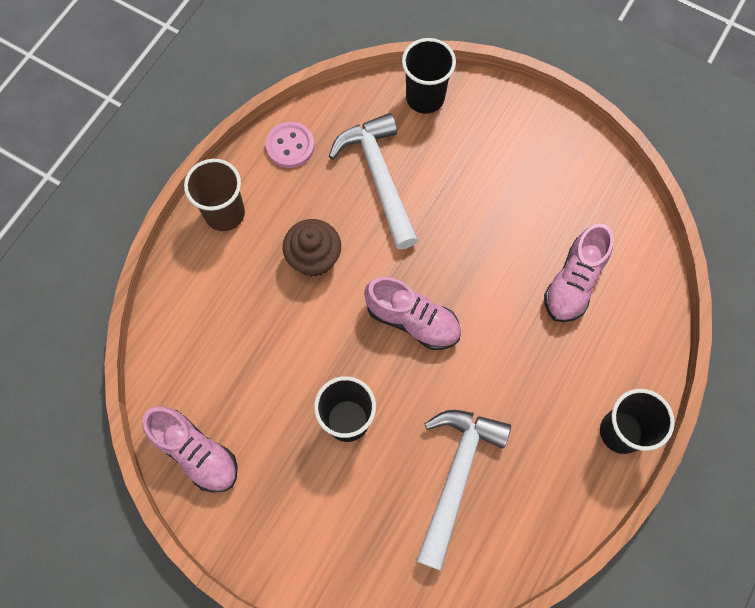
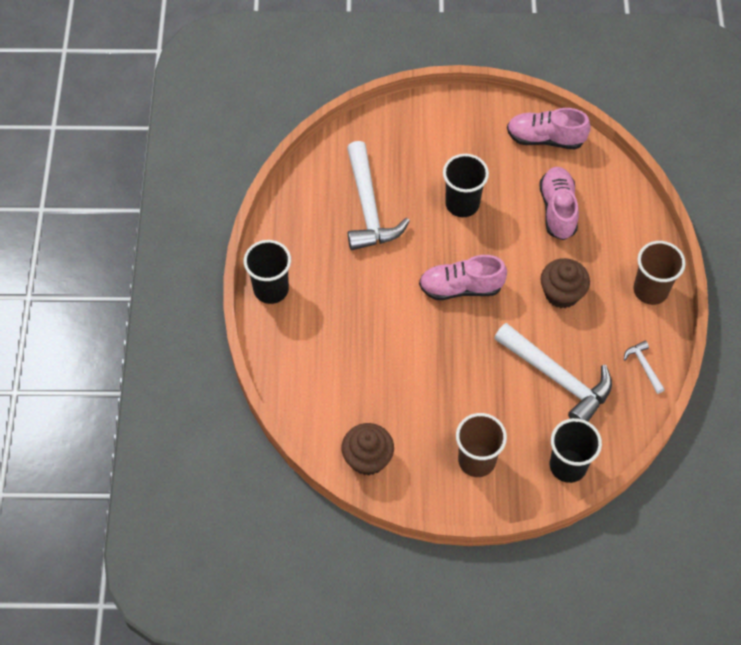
camera: 150 degrees right, 10 degrees down
pink button [265,122,314,168] -> white hammer [624,341,665,394]
pink shoe [544,223,614,322] -> pink shoe moved to [539,167,579,240]
none -> brown cupcake [342,423,394,475]
none -> brown cup [456,413,507,477]

